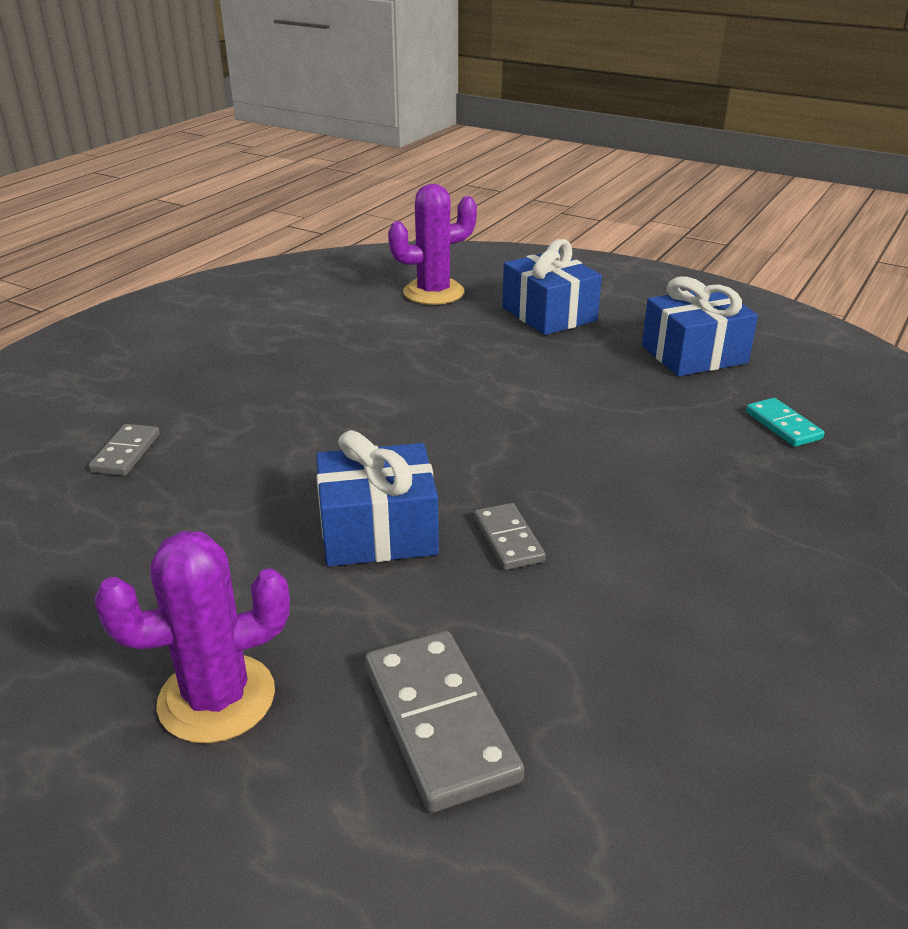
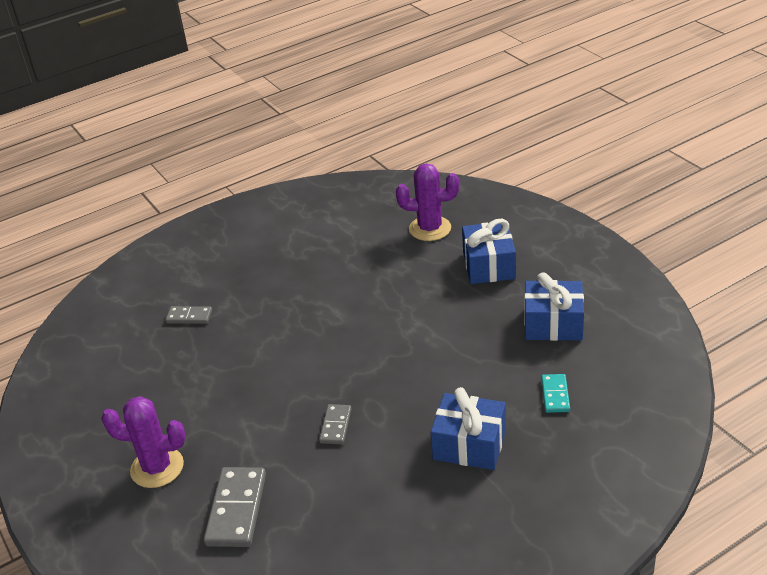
camera: 30 degrees right, 5 degrees up
grey domino [89,424,160,476] -> grey domino turned 60 degrees clockwise [165,306,212,324]
blue gift [316,430,439,566] -> blue gift moved to [430,387,506,470]

